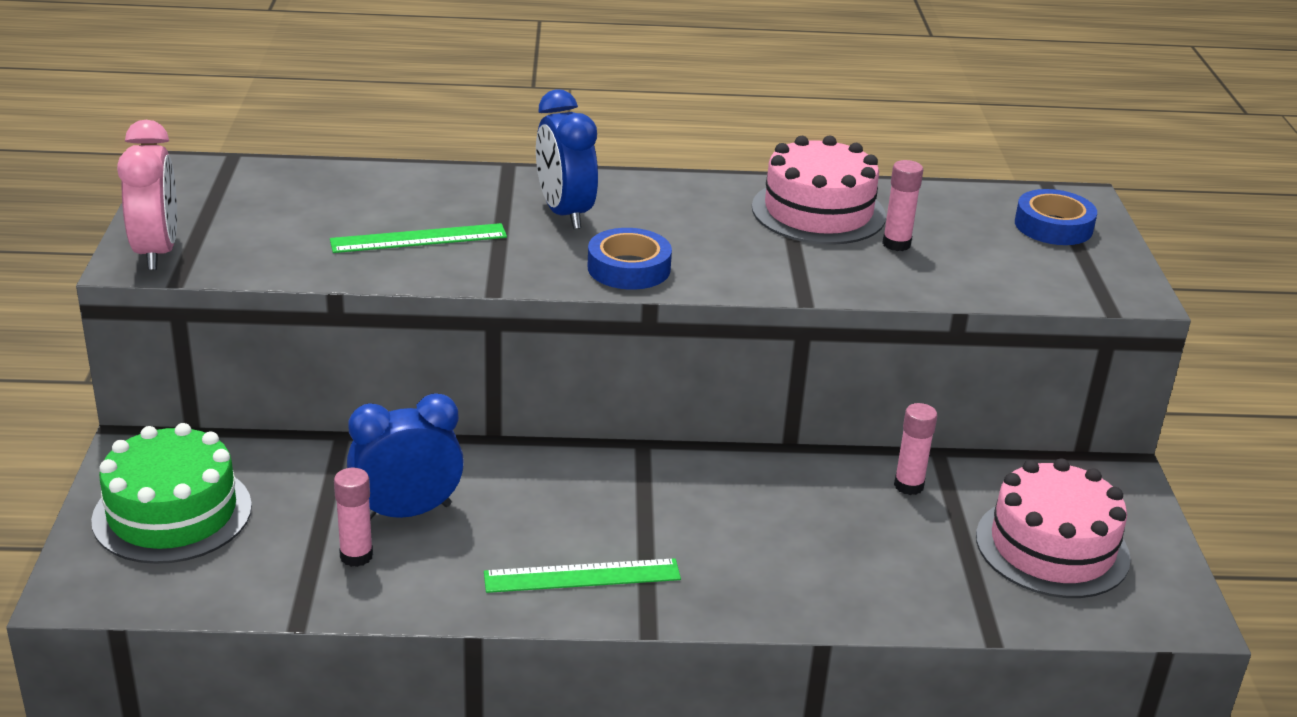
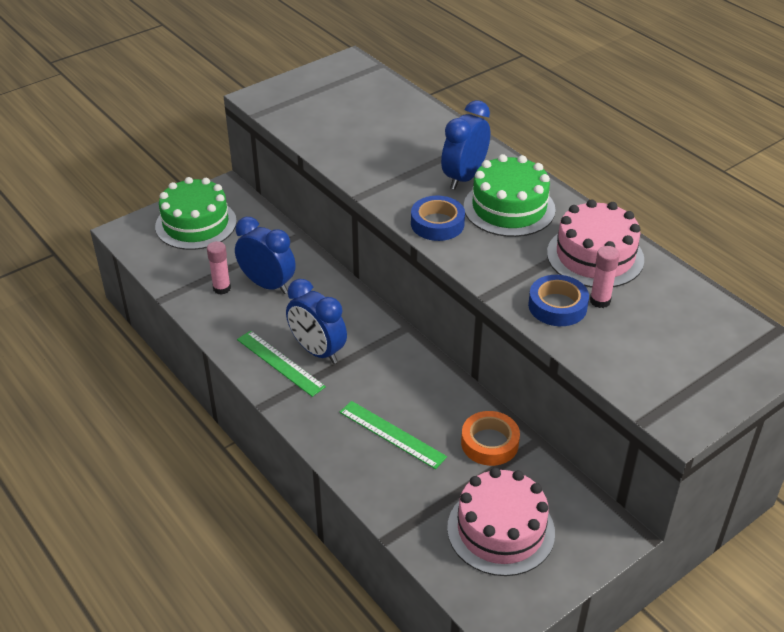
camera: 55 degrees right, 10 degrees up
pink clock [117,120,177,270] -> none
green ruler [330,223,507,253] -> green ruler moved to [340,401,447,469]
pink glue stick [894,403,938,495] -> orange tape [461,411,520,466]
blue tape [1015,189,1097,245] -> blue tape moved to [528,275,589,326]
none -> blue clock [286,279,347,364]
none -> green cake [464,154,556,237]

